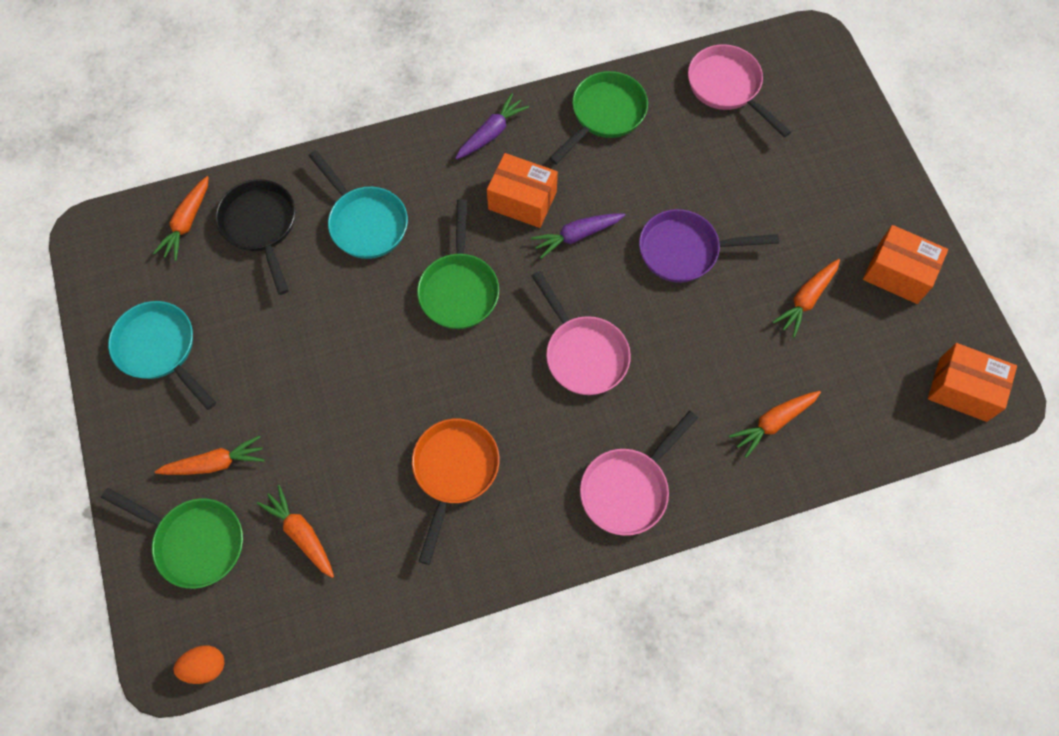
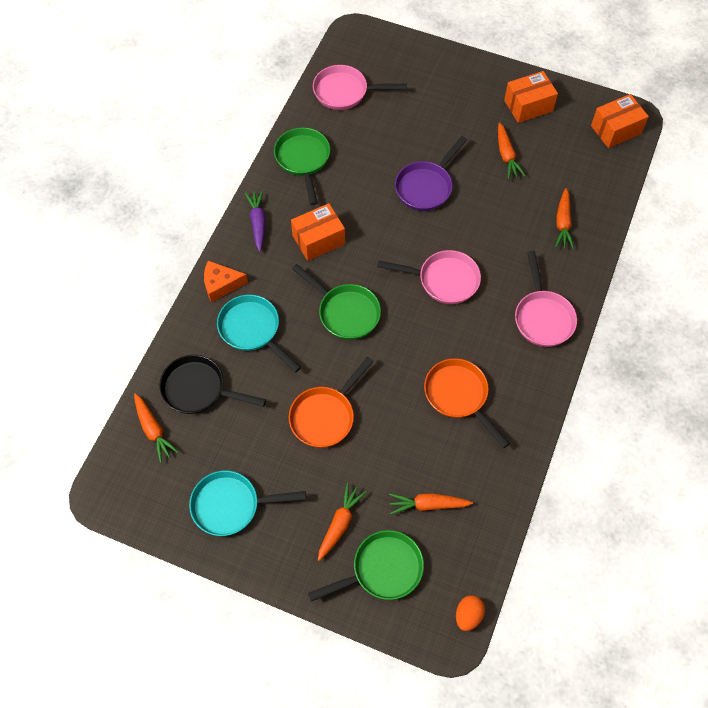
camera: 50 degrees left, 5 degrees down
turquoise pan [309,150,408,259] -> turquoise pan turned 135 degrees counterclockwise [217,295,301,373]
purple carrot [531,213,625,259] -> none
none -> orange cheese [204,261,248,303]
none -> orange pan [289,357,374,448]

